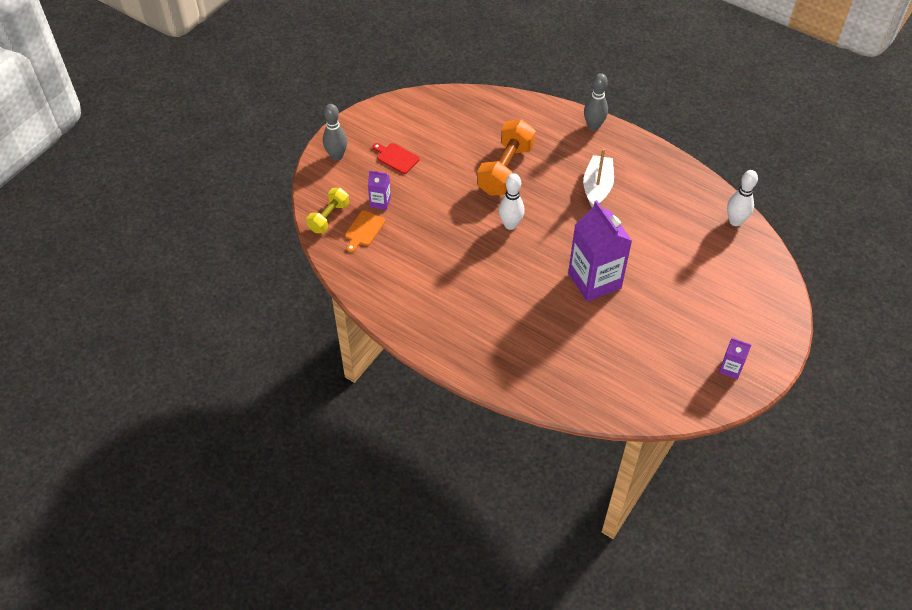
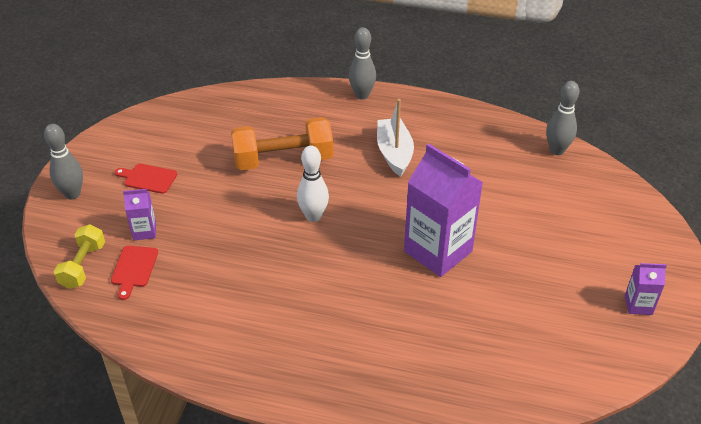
camera: 20 degrees left, 10 degrees down
orange cutting board [345,210,385,252] -> red cutting board [111,246,158,300]
orange dumbbell [477,119,535,196] -> orange dumbbell turned 75 degrees clockwise [231,117,333,170]
white bowling pin [727,170,758,226] -> grey bowling pin [546,81,579,155]

